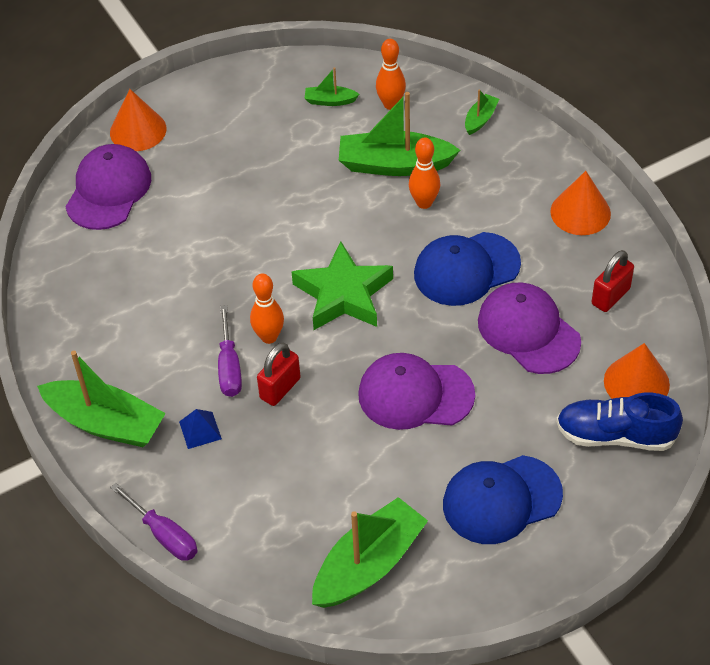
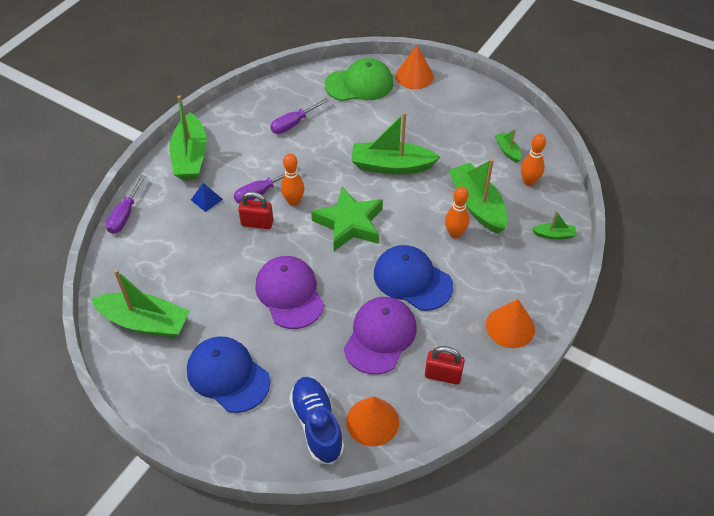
camera: 60 degrees right, 0 degrees up
purple cap [66,144,151,230] -> green cap [325,58,393,101]
none -> purple screwdriver [270,98,329,134]
none -> green boat [351,112,440,174]

